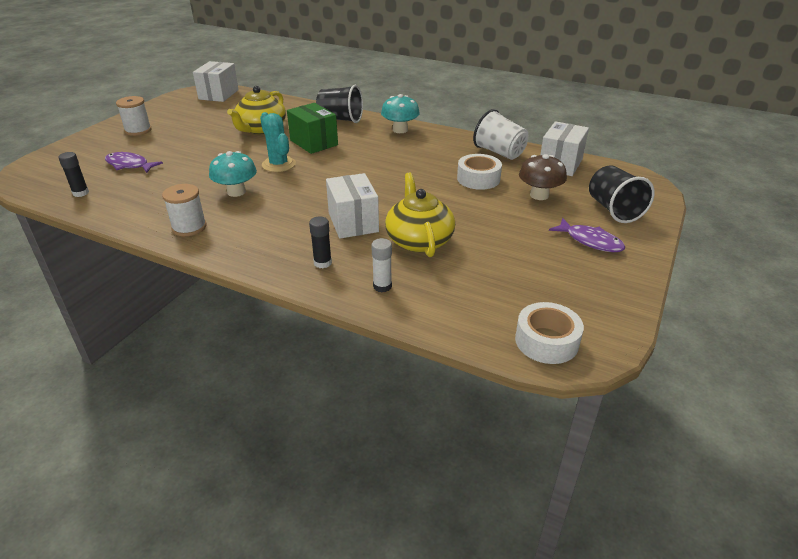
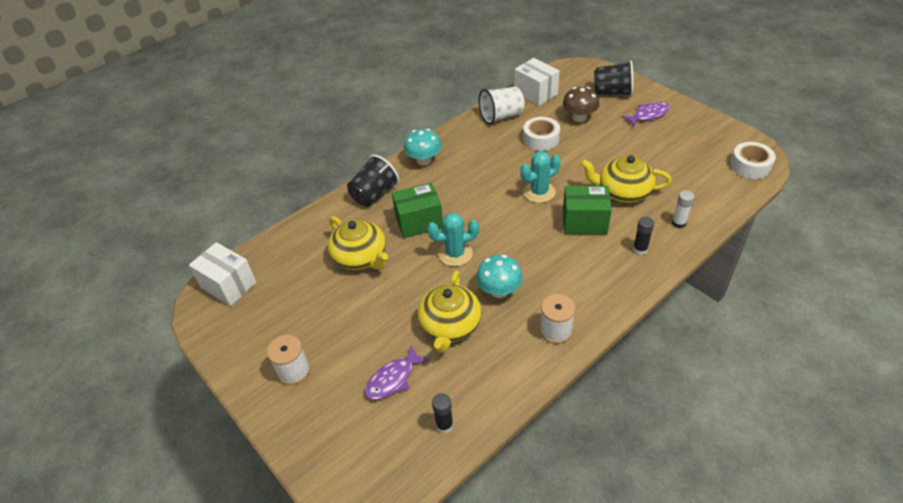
camera: 65 degrees left, 10 degrees up
white box [326,173,379,239] -> green box [563,186,612,234]
none -> yellow teapot [418,270,482,353]
none -> turquoise cactus [521,151,561,203]

